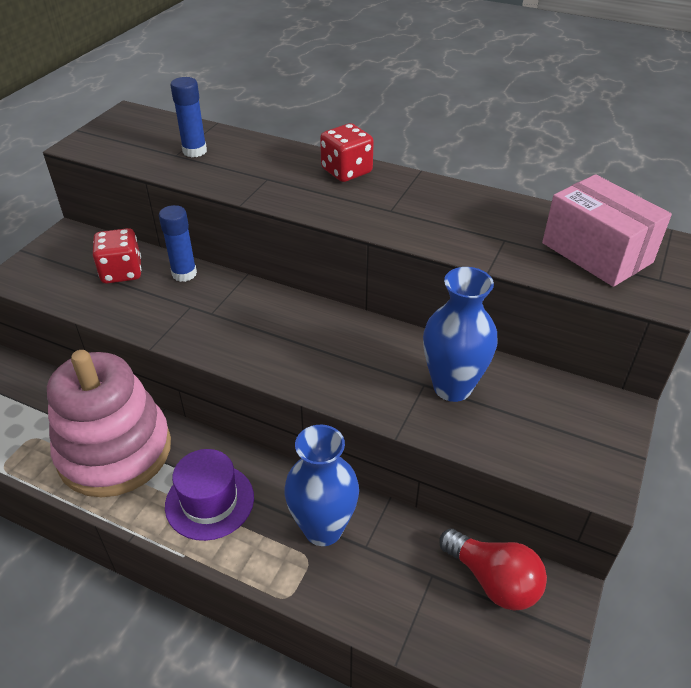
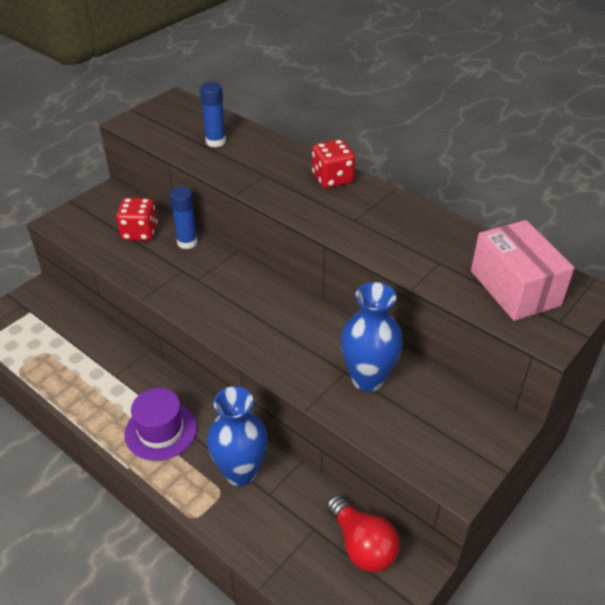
camera: 15 degrees right, 0 degrees up
pink stacking toy [47,350,171,497] -> none

